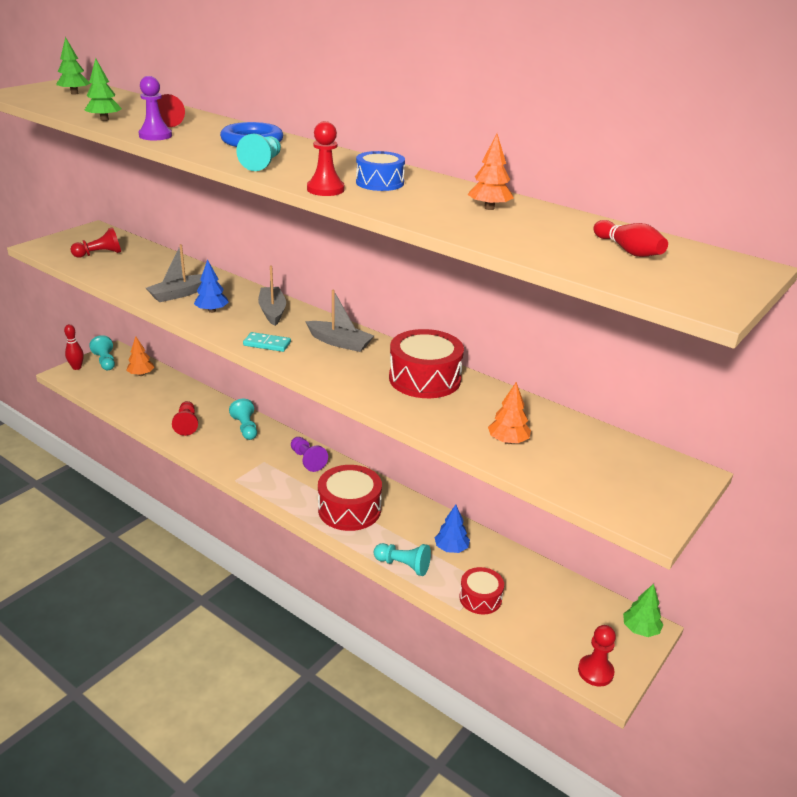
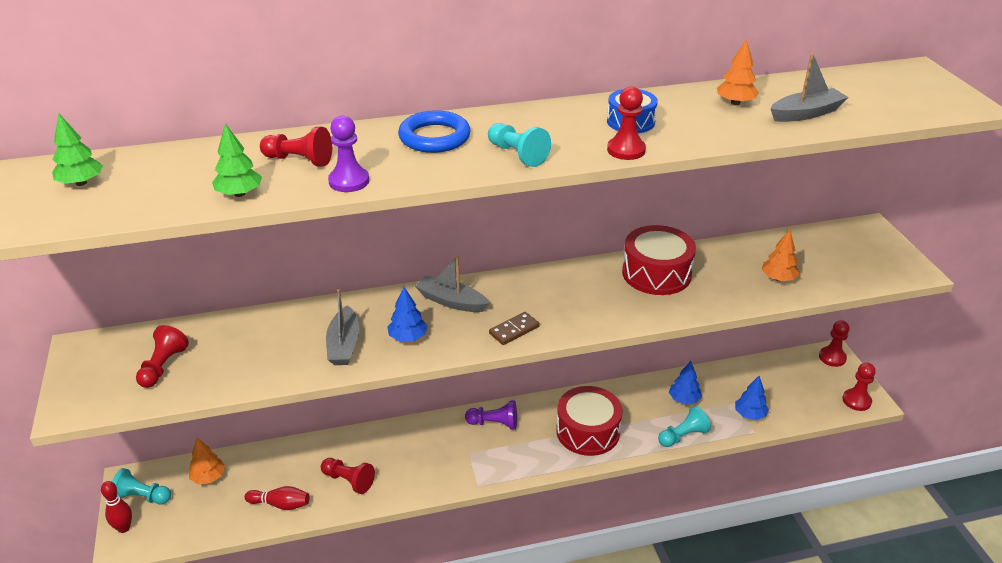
camera: 50 degrees left, 5 degrees up
turquoise pawn [229,399,257,440] -> none
turquoise domino [243,332,291,352] -> brown domino [489,312,540,345]
grey boat [305,290,374,352] -> grey boat moved to [770,53,848,122]
red drum [460,567,504,615] -> blue tree [735,376,769,420]
red bowling pin [593,220,668,257] -> red bowling pin moved to [245,486,310,510]
green tree [623,584,663,637] -> red pawn [819,320,849,367]

